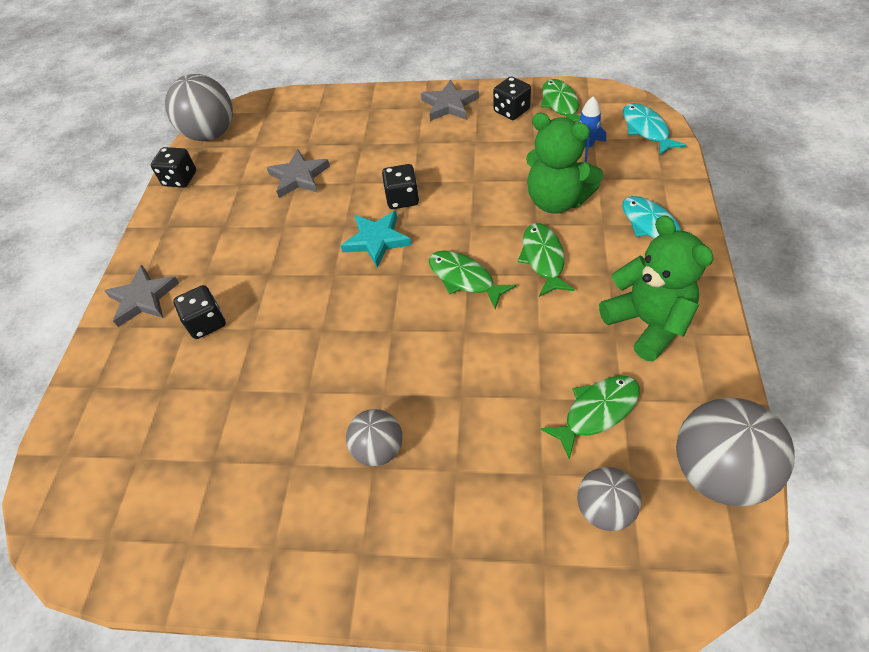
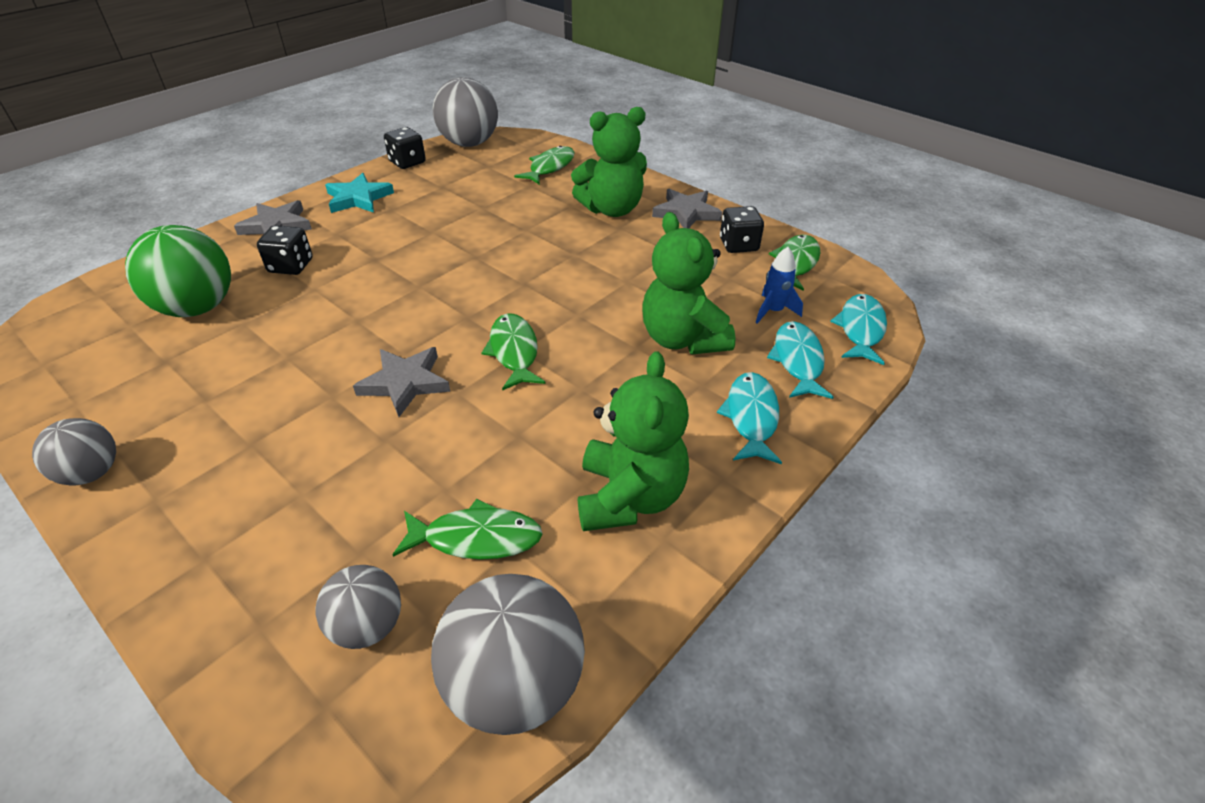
camera: 30 degrees right, 10 degrees down
grey star [267,149,330,198] -> grey star moved to [353,347,450,417]
turquoise star [341,211,412,268] -> turquoise star moved to [325,173,394,213]
grey ball [346,409,402,466] -> grey ball moved to [32,418,116,486]
black dice [382,164,419,209] -> none
green fish [518,223,575,297] -> green fish moved to [514,146,575,185]
none -> green ball [125,225,231,317]
none -> green teddy bear [571,107,647,217]
none -> turquoise fish [767,321,834,399]

